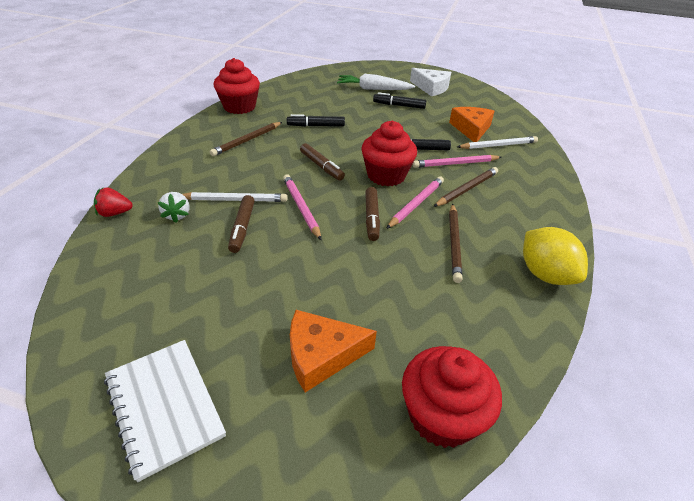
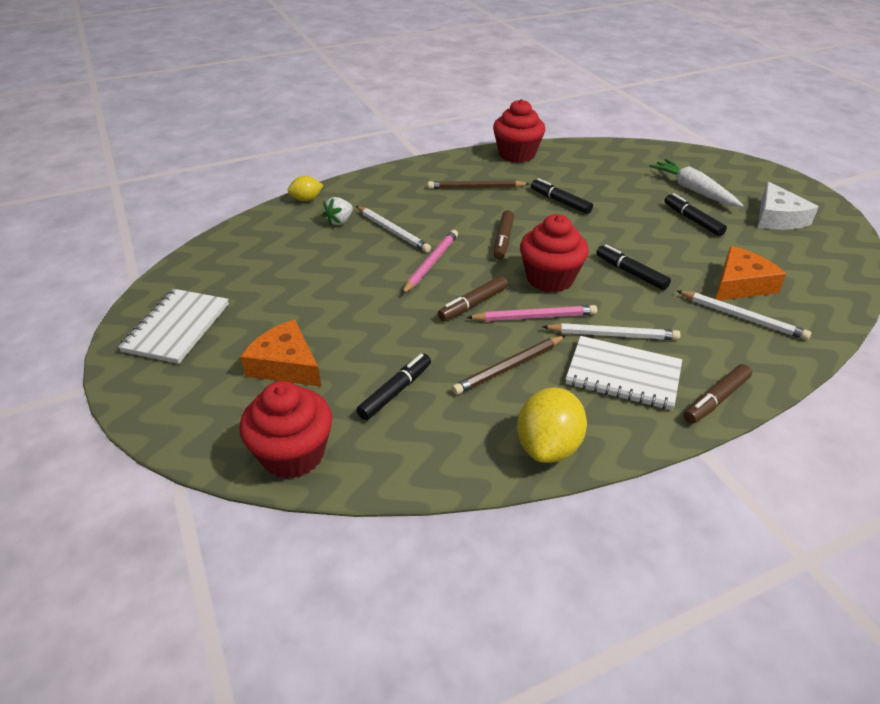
camera: 50 degrees right, 0 degrees up
red strawberry [94,187,132,217] -> yellow lemon [287,176,323,201]
brown marker [228,195,255,253] -> brown marker moved to [684,364,752,424]
pink pencil [413,155,502,168] -> none
brown pencil [433,167,498,207] -> white pencil [542,323,681,340]
none -> black marker [356,354,431,420]
none -> white notebook [566,336,682,410]

